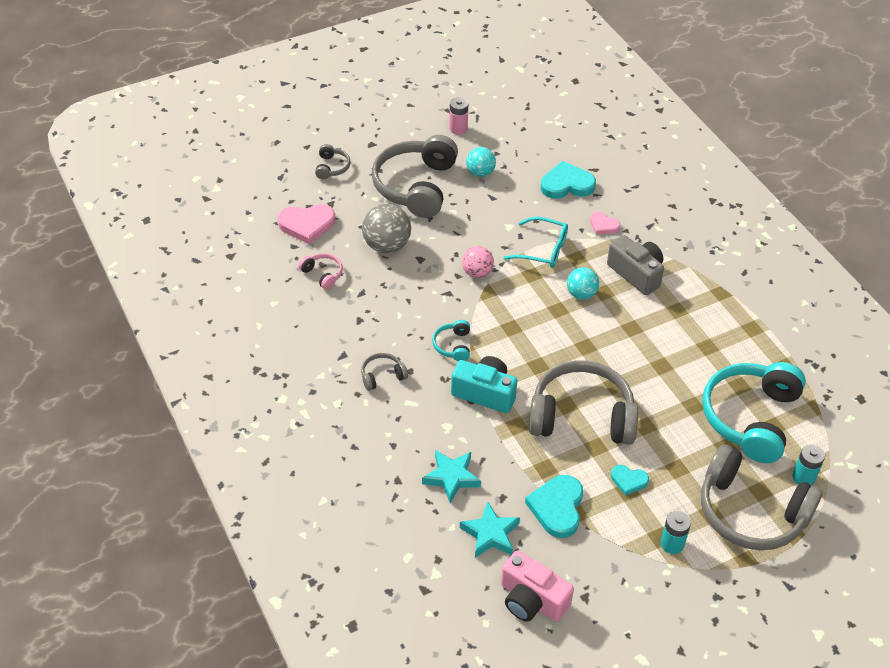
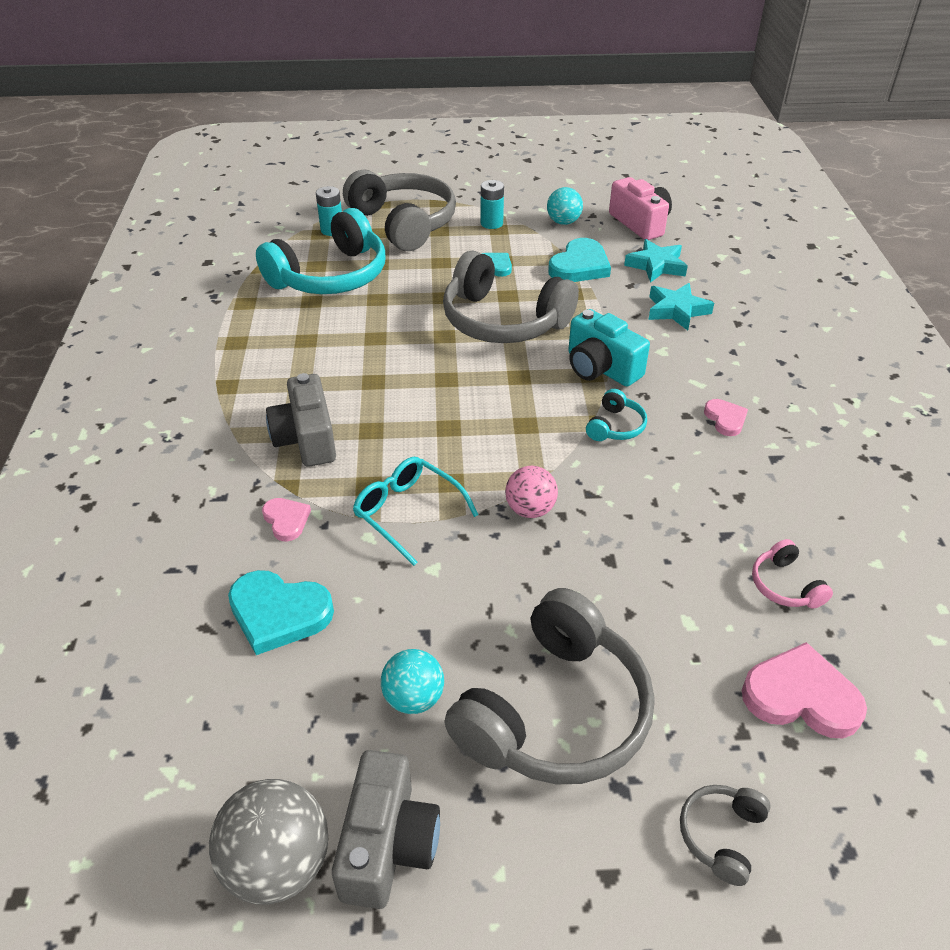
camera: 155 degrees left, 5 degrees down
grey headphones [361,353,408,391] -> pink heart [704,399,748,436]
grey ball [362,204,411,253] -> grey ball moved to [209,779,328,904]
pink battery [449,97,468,134] -> grey camera [332,750,440,909]
turquoise ball [567,267,599,300] -> turquoise ball moved to [547,187,583,225]

